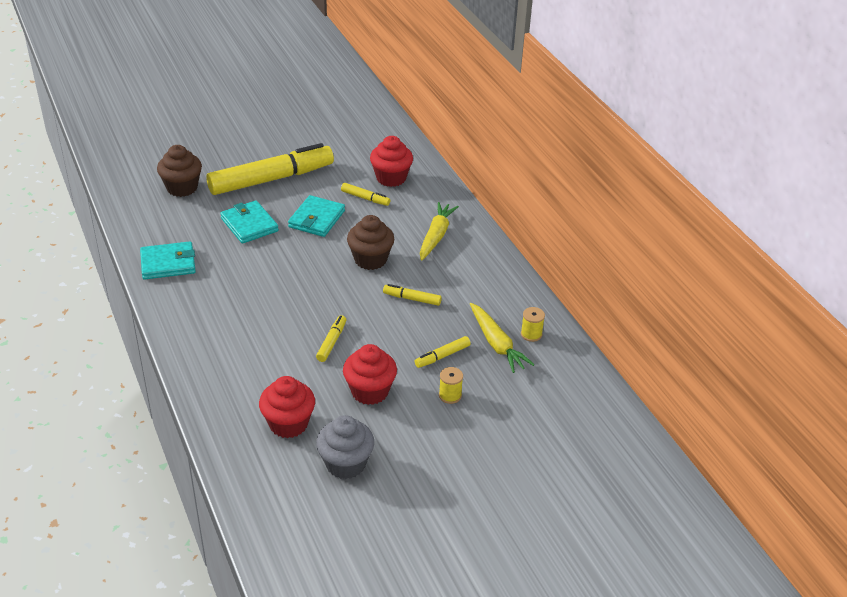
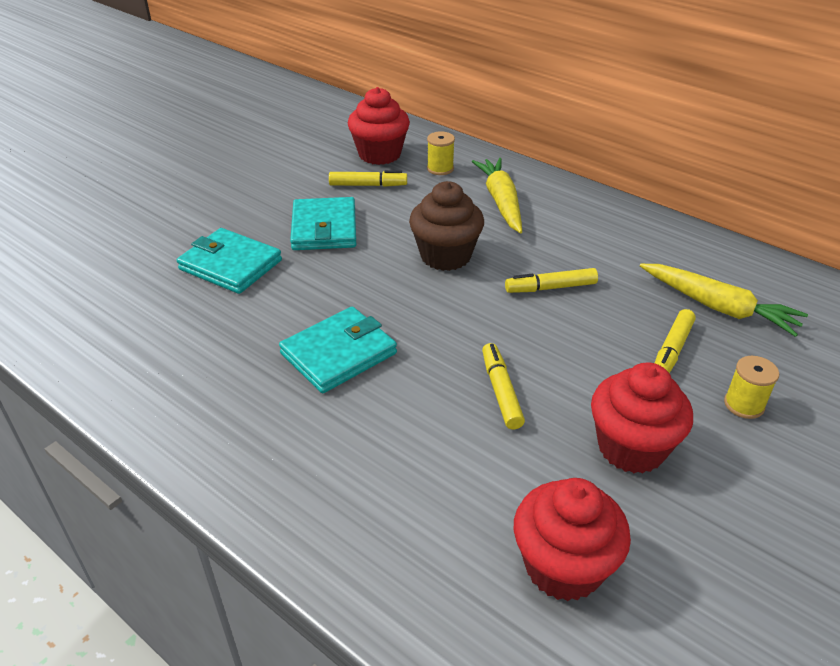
camera: 25 degrees left, 0 degrees up
turquoise wallet [140,241,196,279] -> turquoise wallet moved to [279,307,397,393]
brown cupcake [157,145,202,197] -> none
yellow marker [206,143,334,195] -> none
grey cupcake [316,415,374,479] -> none
yellow spool [521,307,545,342] -> yellow spool moved to [427,131,455,175]

